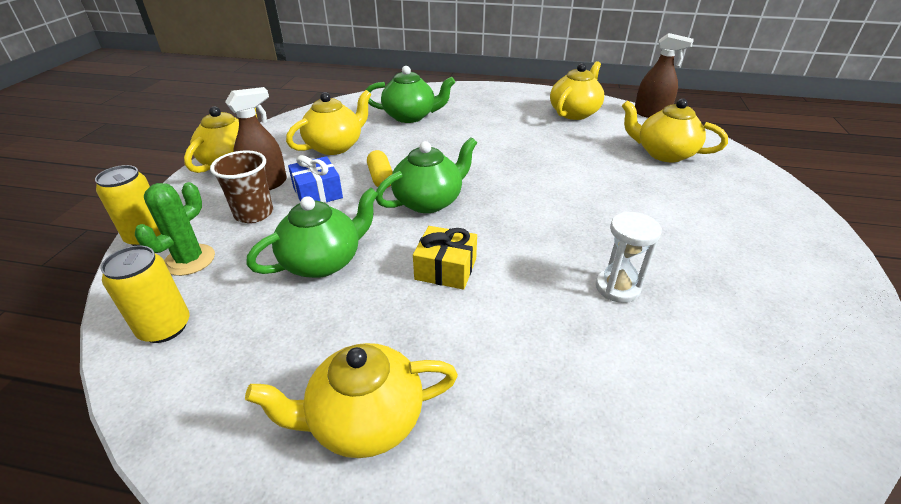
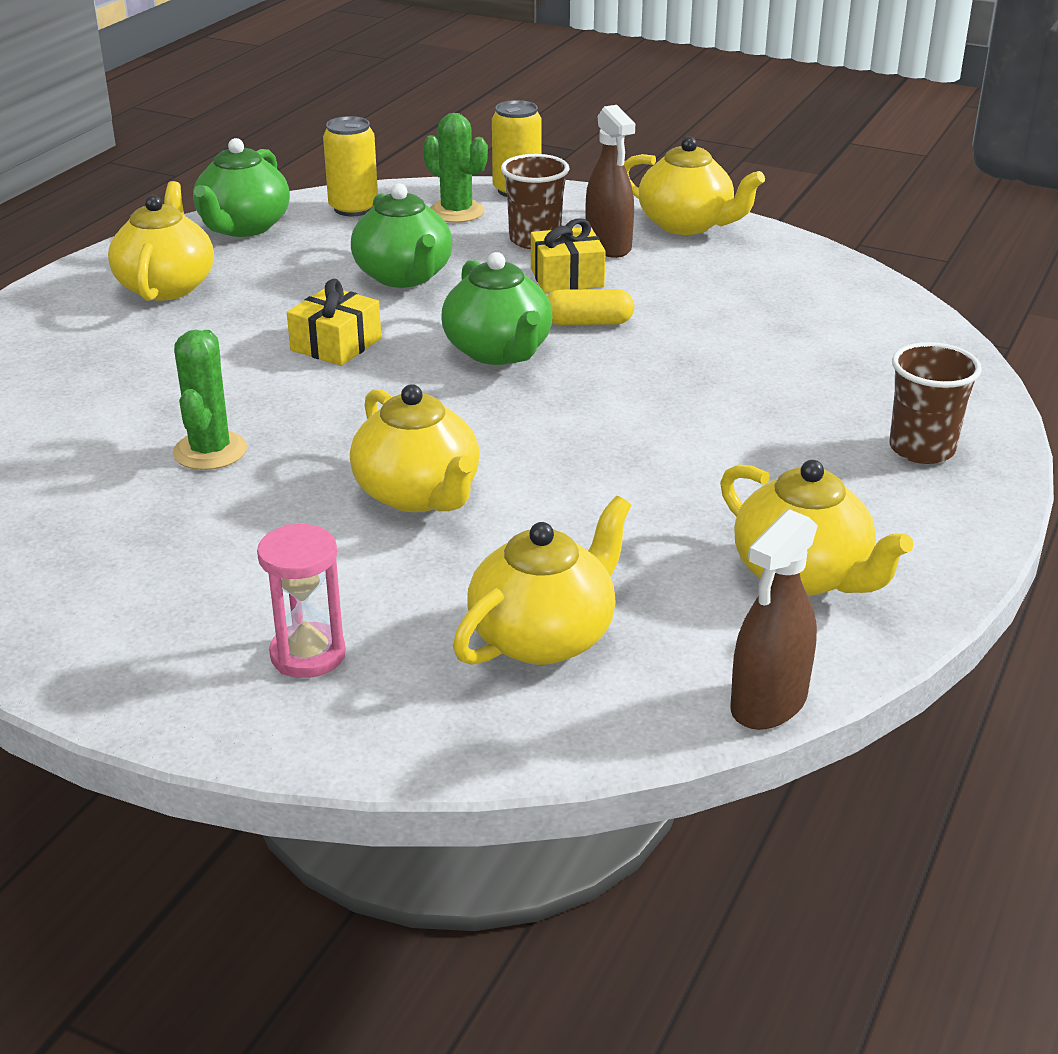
camera: 105 degrees right, 5 degrees down
yellow teapot [286,90,371,155] -> yellow teapot moved to [350,384,480,512]
blue gift [288,155,343,203] -> yellow gift [531,218,606,293]
green teapot [366,66,455,123] -> green teapot moved to [193,138,290,237]
white hourglass [596,212,662,303] -> green cactus [173,330,247,470]
none -> pink hourglass [257,524,346,678]
none -> brown cup [889,342,982,464]

